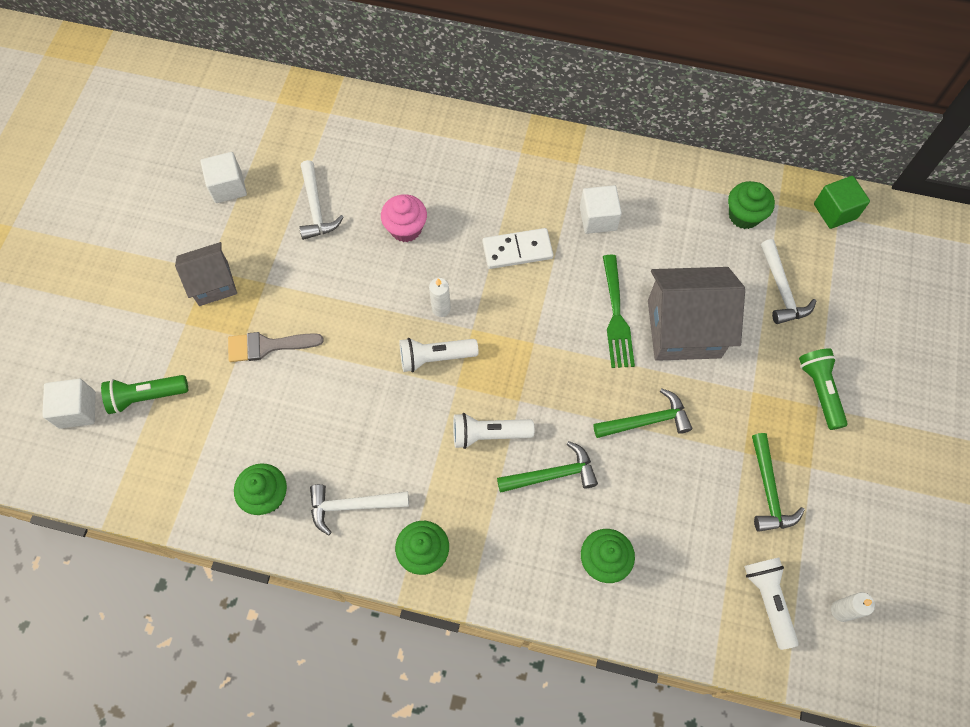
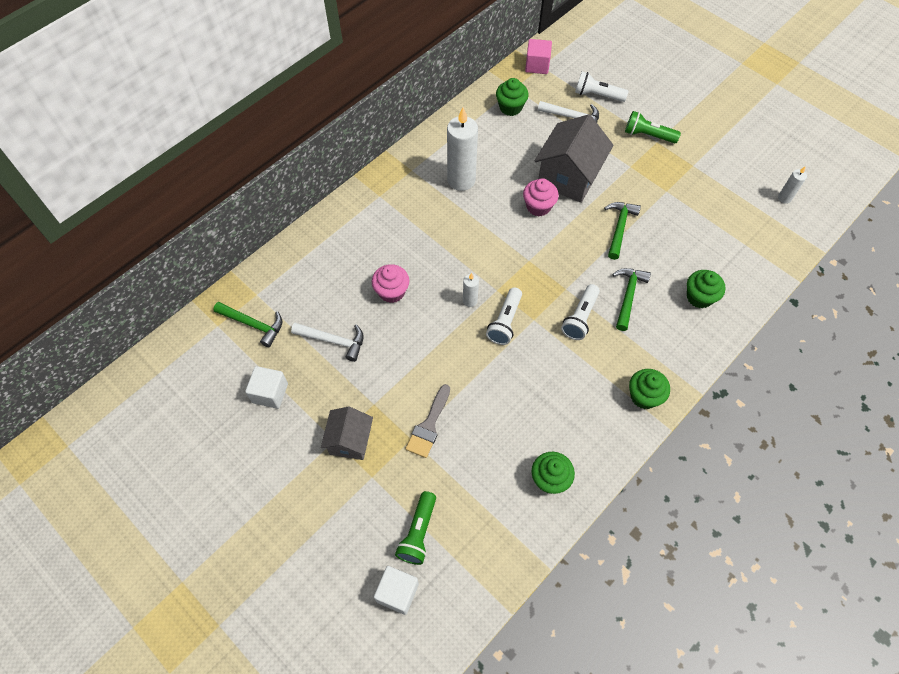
camera: 60 degrees left, 5 degrees down
white hammer [310,484,409,535] -> none
white domino [482,228,553,269] -> none
white cube [580,185,622,234] -> white candle [447,107,478,191]
green fork [603,255,635,368] -> pink cupcake [523,178,559,217]
white flashlight [744,557,799,650] -> white flashlight moved to [575,71,628,102]
green hammer [752,433,805,532] -> green hammer moved to [213,302,282,347]
green cube [814,176,870,229] -> pink cube [525,39,552,74]

